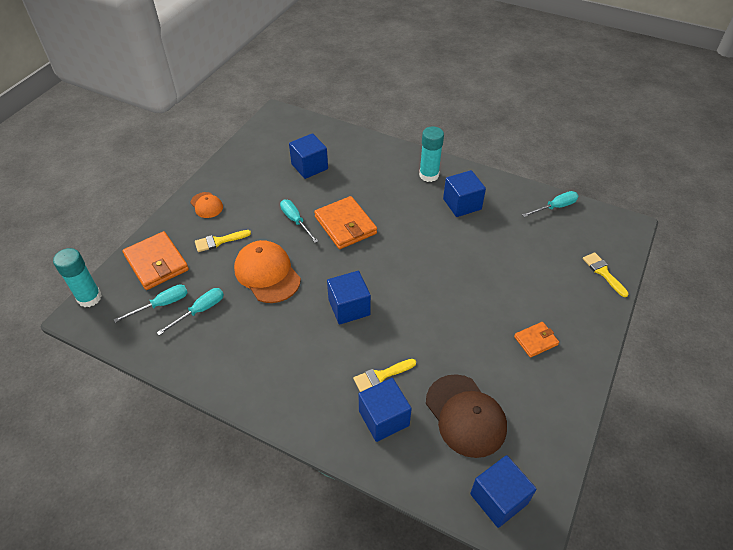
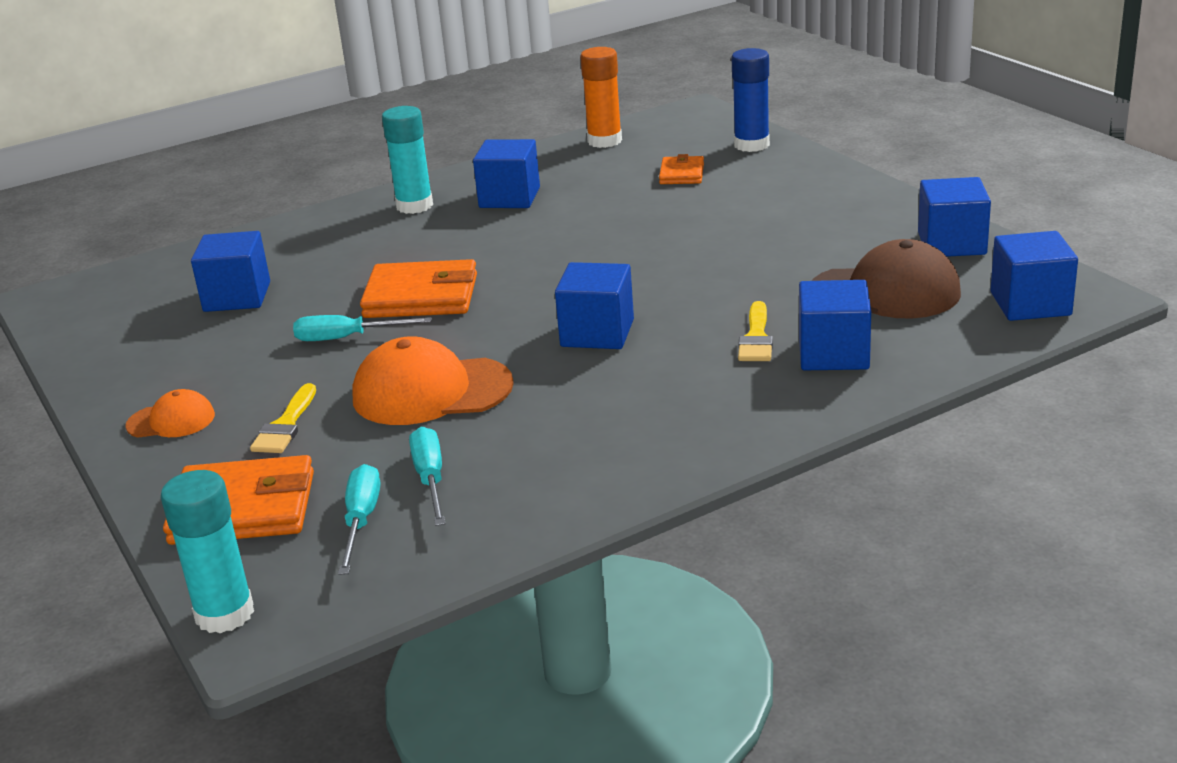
camera: 55 degrees left, 20 degrees down
orange wallet [514,322,559,358] -> orange wallet moved to [659,154,704,184]
turquoise screwdriver [522,191,578,217] -> orange glue stick [580,47,622,148]
yellow brush [583,252,629,297] -> blue glue stick [732,48,770,152]
none -> blue cube [918,177,991,257]

